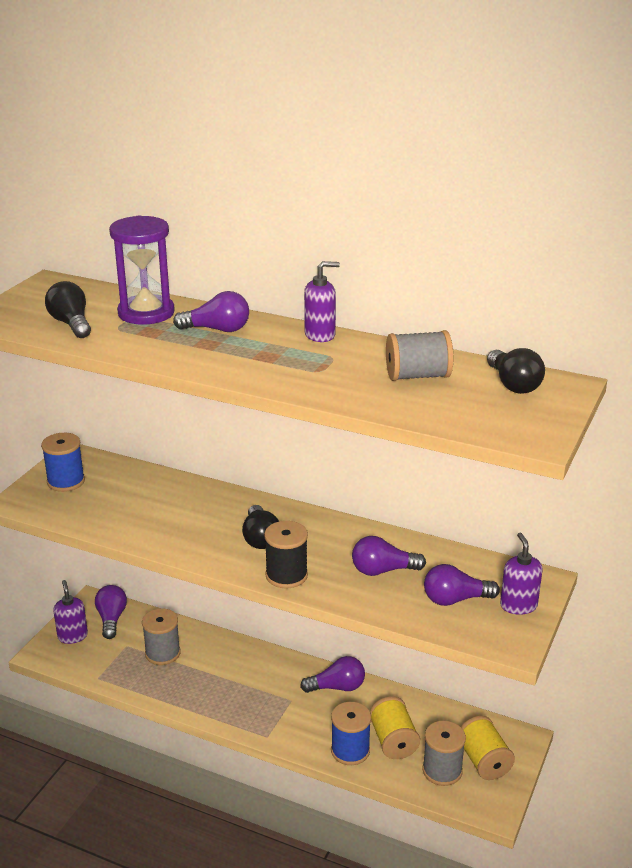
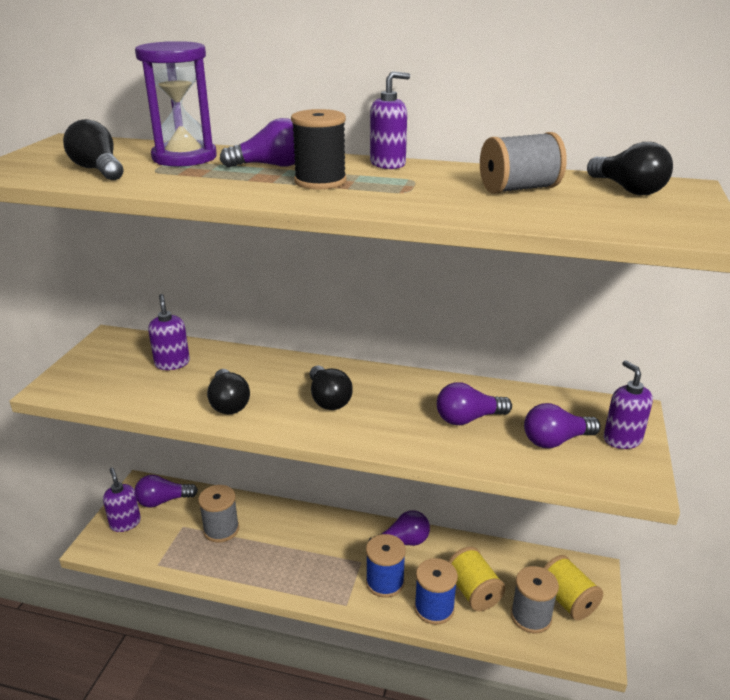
camera: 10 degrees left, 0 degrees up
blue spool [41,433,85,492] -> blue spool moved to [366,534,406,598]
purple light bulb [95,585,127,639] -> purple light bulb turned 90 degrees counterclockwise [135,475,198,507]
black spool [264,521,308,589] -> black spool moved to [291,109,347,190]
none -> purple soap dispenser [148,294,190,370]
none -> black light bulb [207,369,250,414]

